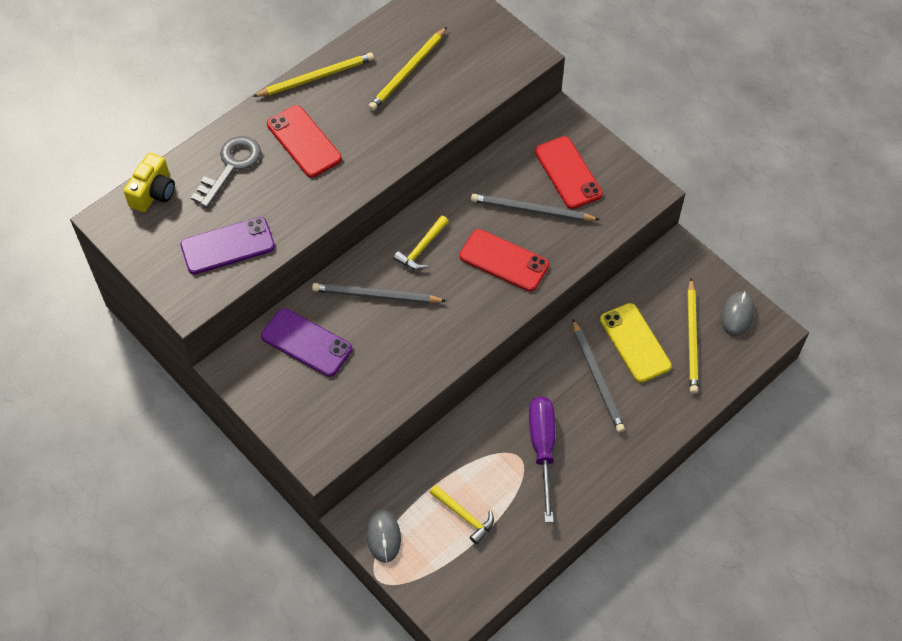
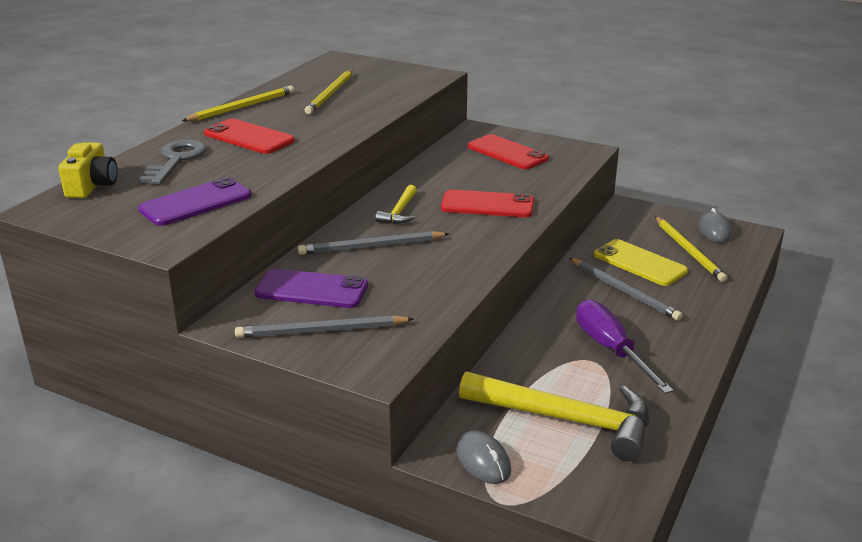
camera: 20 degrees left, 30 degrees down
yellow hammer [430,485,494,545] -> yellow hammer [459,371,649,461], size x2.07
grey pencil [471,194,600,221] -> grey pencil moved to [235,315,414,338]

